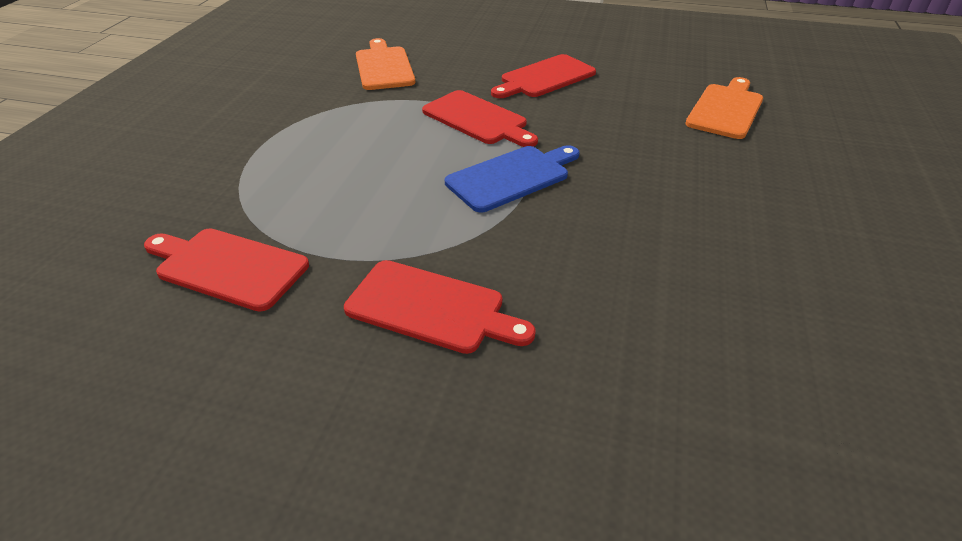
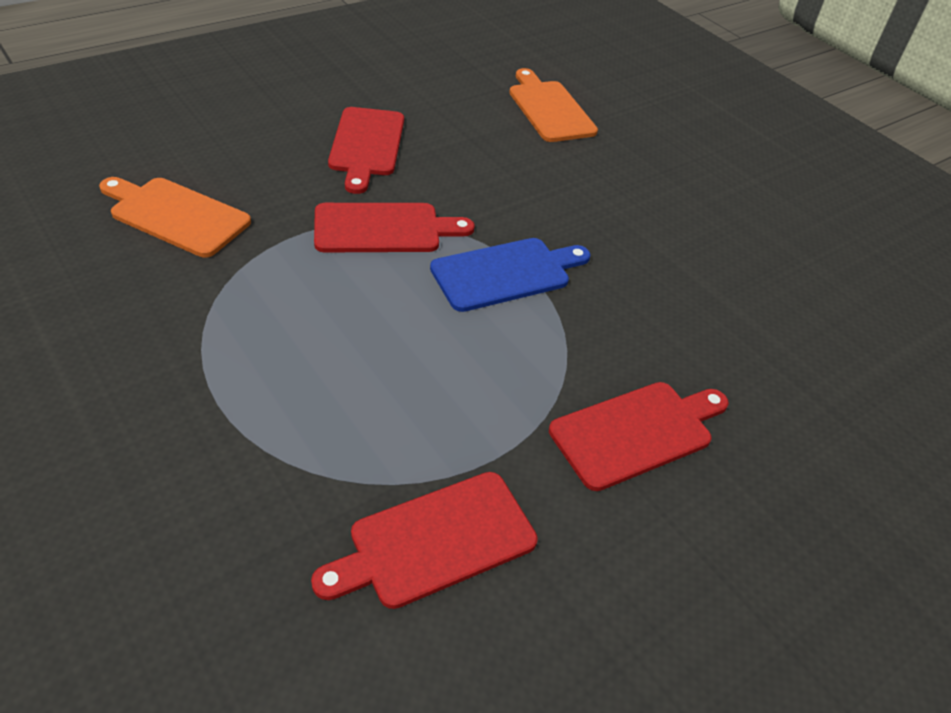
camera: 55 degrees left, 5 degrees up
blue cutting board [445,145,580,212] -> blue cutting board turned 60 degrees clockwise [430,238,591,312]

